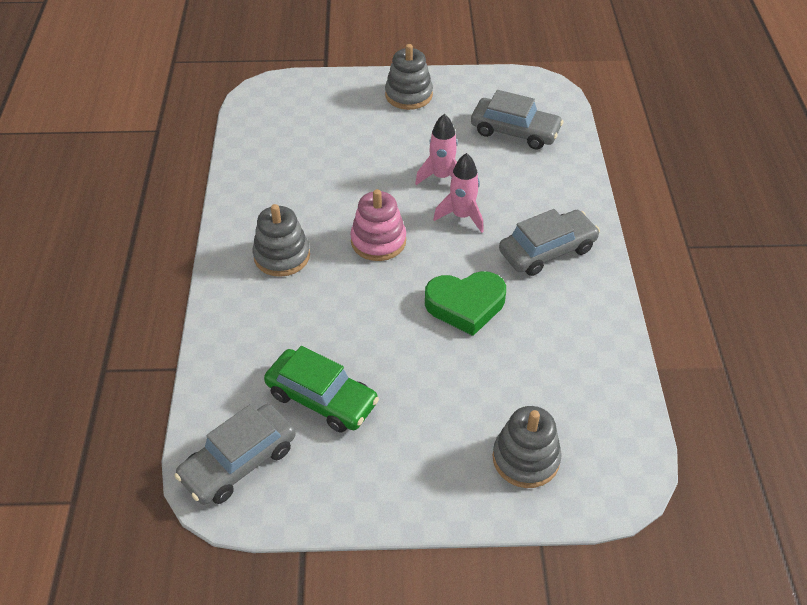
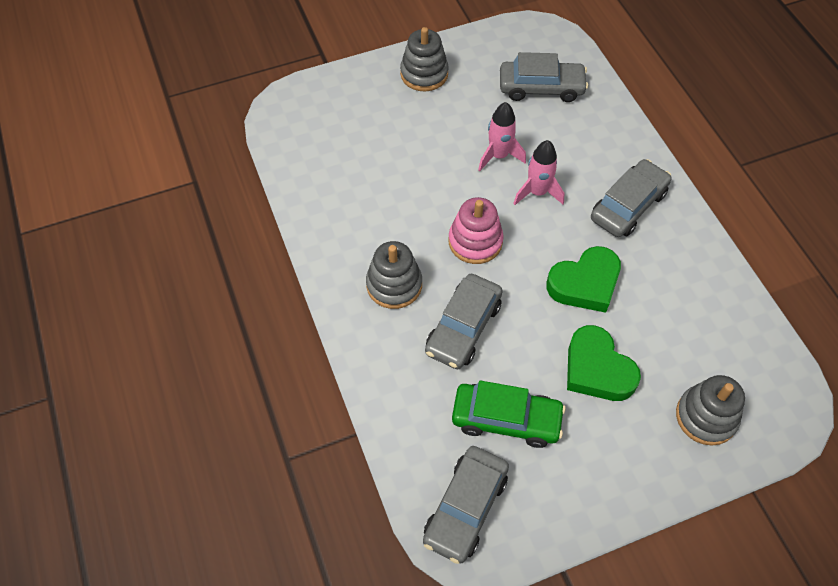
camera: 20 degrees left, 10 degrees up
none -> grey car [425,274,503,369]
none -> green heart [567,325,641,401]

